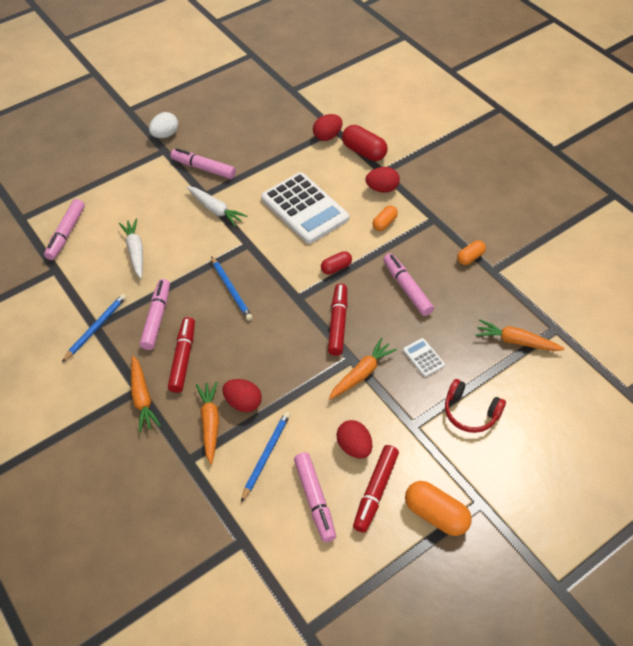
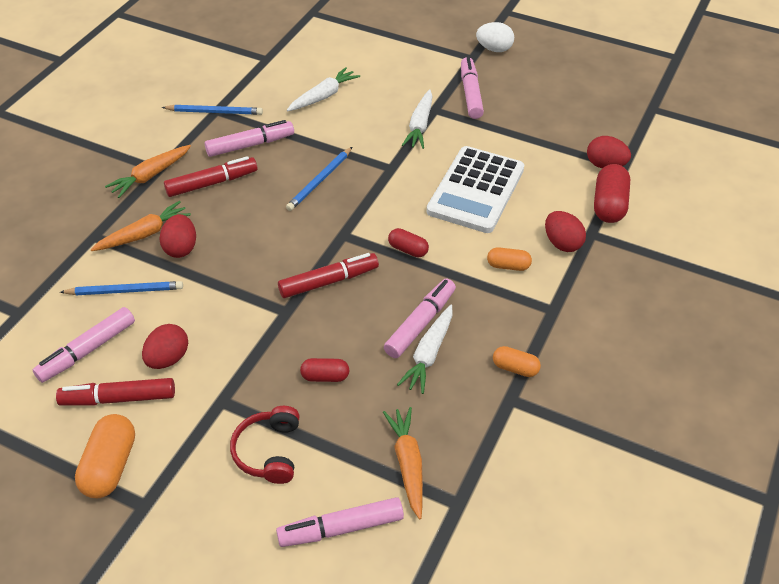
camera: 60 degrees right, 5 degrees down
pink marker [44,199,85,260] -> pink marker moved to [276,497,404,547]
orange carrot [329,338,397,400] -> none
white calculator [403,338,445,377] -> red capsule [300,358,349,382]
none -> white carrot [397,305,453,394]

